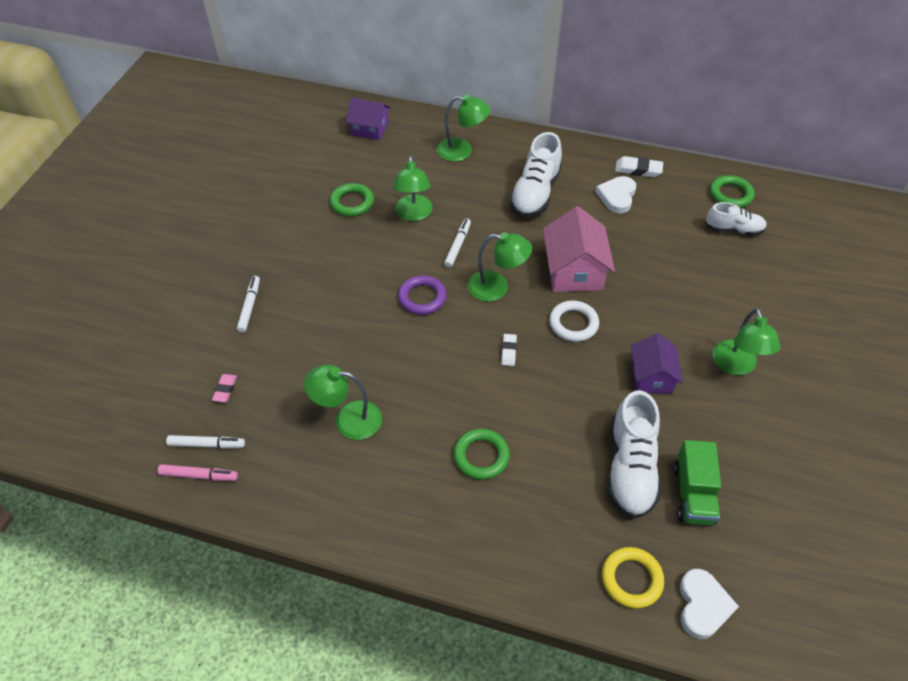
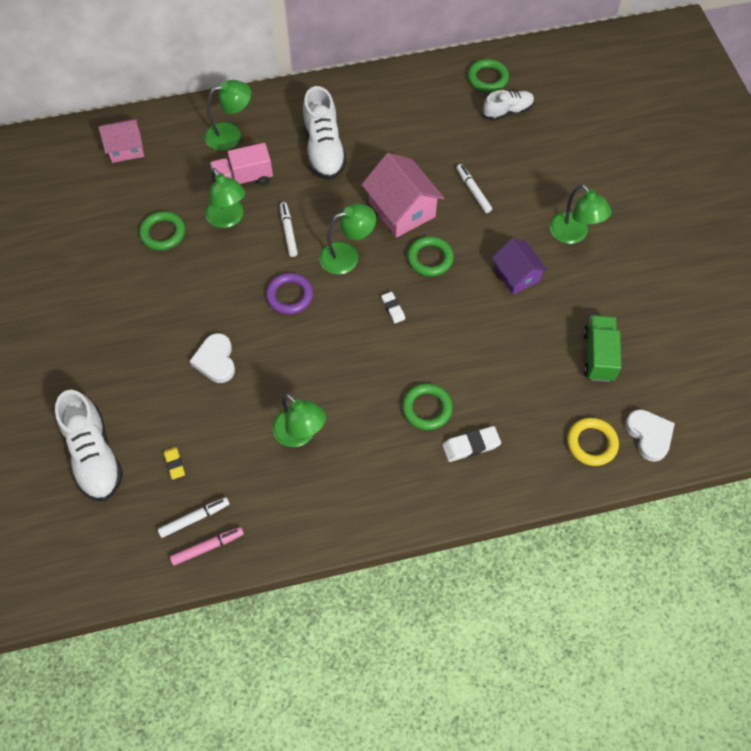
camera: 30 degrees left, 10 degrees up
pink eraser [212,374,237,402] -> yellow eraser [164,447,185,480]
white marker [237,276,260,333] -> white marker moved to [456,164,492,213]
green lamp [304,365,382,440] -> green lamp turned 105 degrees counterclockwise [272,393,326,447]
purple house [346,98,391,140] -> pink house [99,118,144,163]
white ring [549,300,599,342] -> green ring [407,236,454,277]
white heart [595,176,636,214] -> white heart moved to [190,333,235,383]
white shoe [608,390,661,519] -> white shoe moved to [55,390,123,501]
white eraser [615,156,663,177] -> white eraser moved to [442,426,501,462]
green truck [674,440,721,525] -> green truck turned 150 degrees counterclockwise [583,315,621,382]
none -> pink truck [210,143,273,185]

